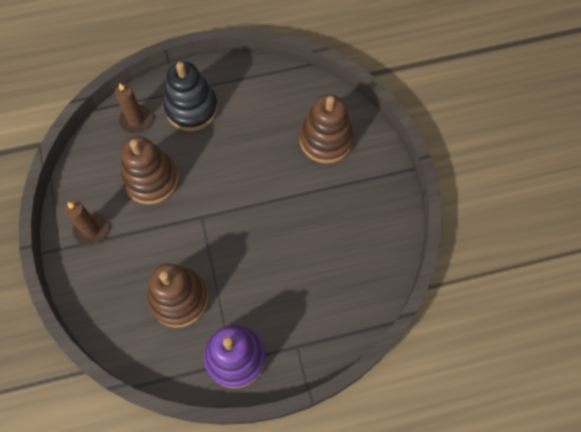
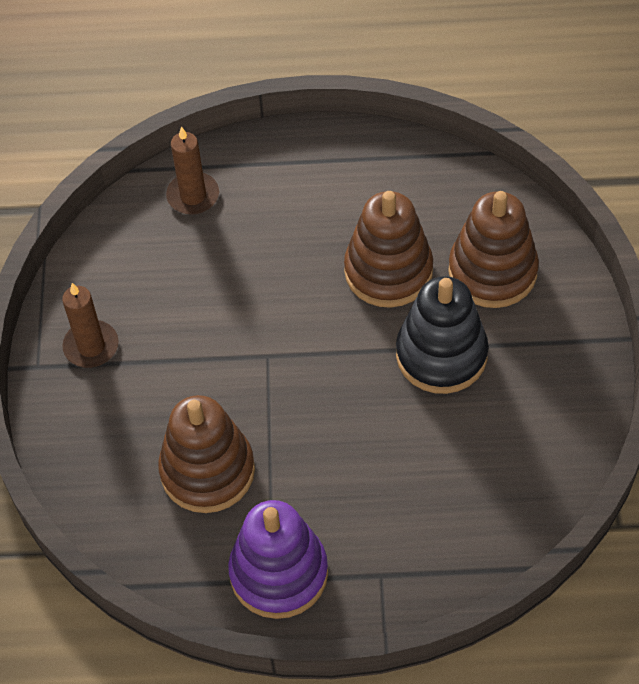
camera: 15 degrees right, 10 degrees down
brown stacking toy [121,137,179,204] -> brown stacking toy moved to [344,191,433,308]
black stacking toy [164,62,218,131] -> black stacking toy moved to [396,276,489,394]

